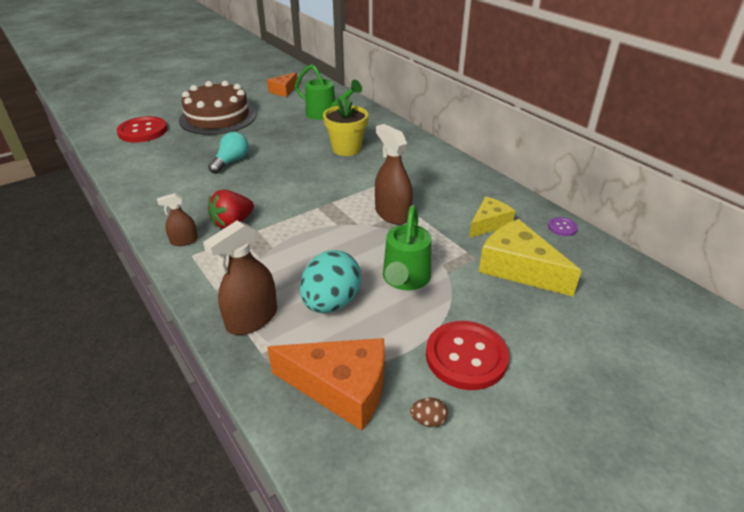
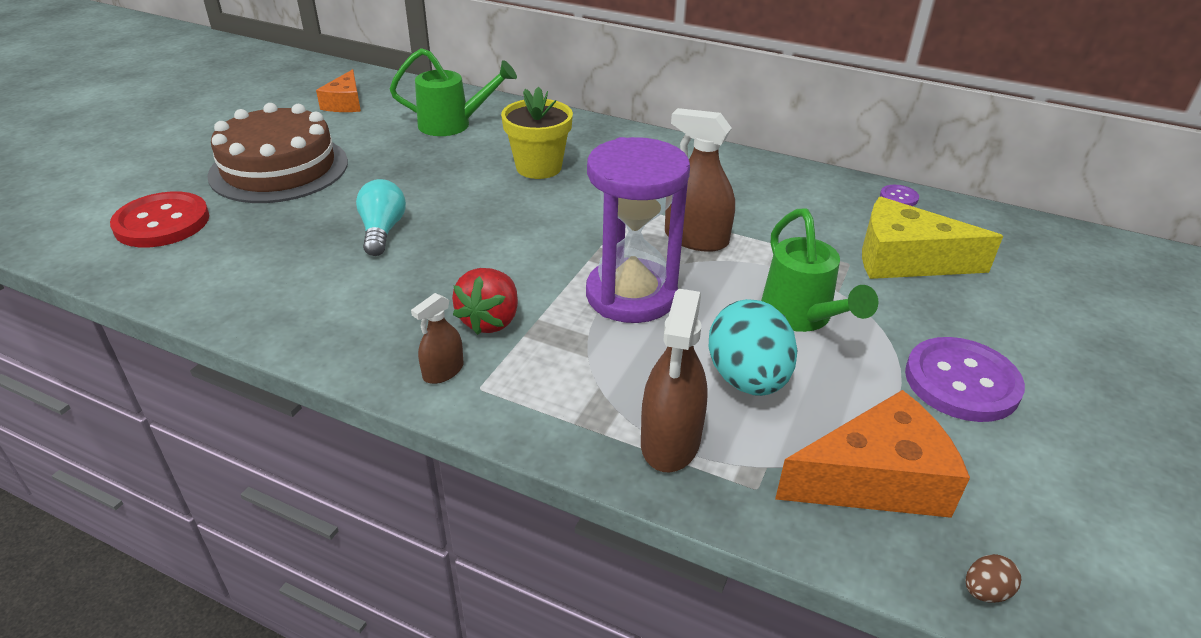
camera: 30 degrees left, 0 degrees up
brown egg [410,398,448,427] -> brown egg moved to [966,554,1021,603]
red button [426,321,509,390] -> purple button [905,337,1025,422]
yellow cheese [469,197,515,238] -> none
none -> purple hourglass [586,137,690,323]

